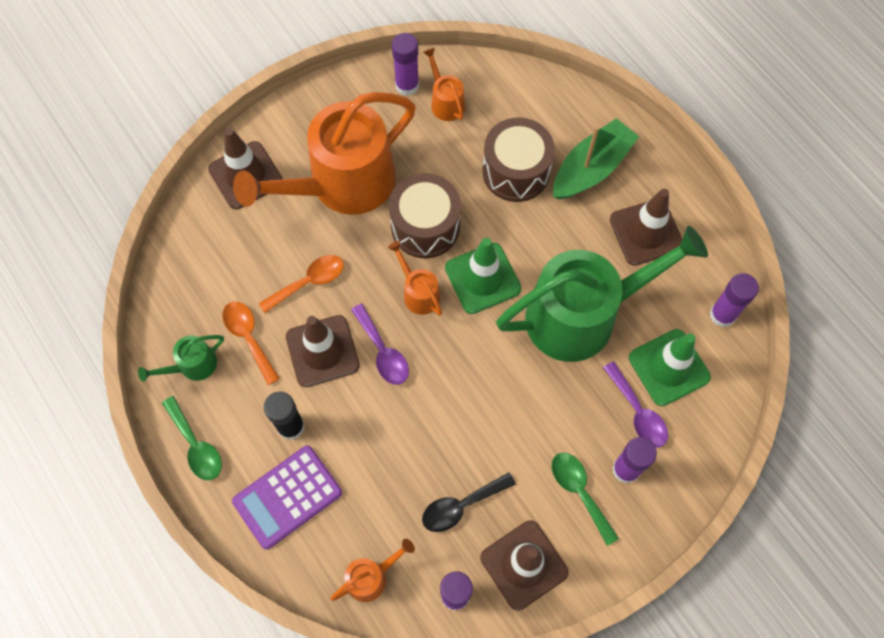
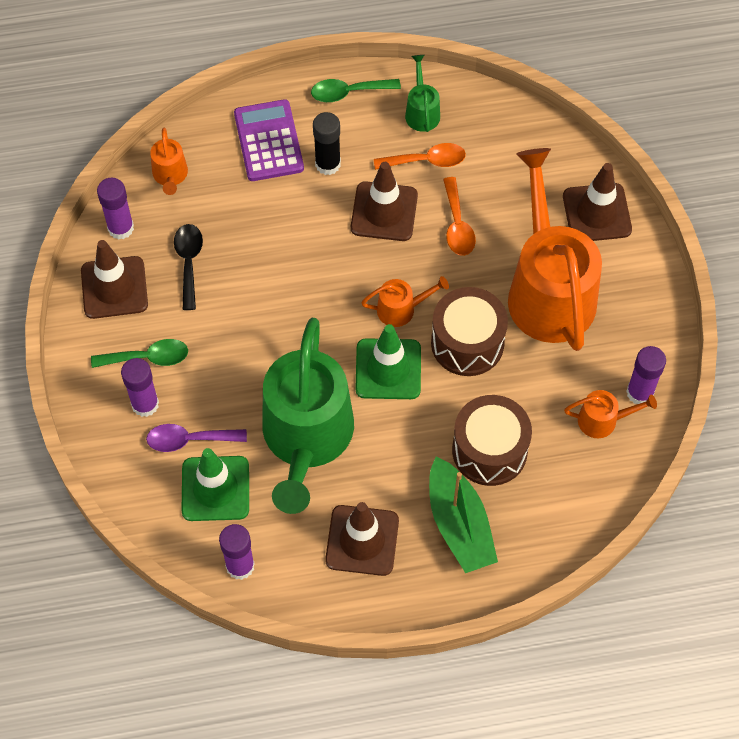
camera: 115 degrees right, 5 degrees down
purple spoon [351,304,409,385] -> none

